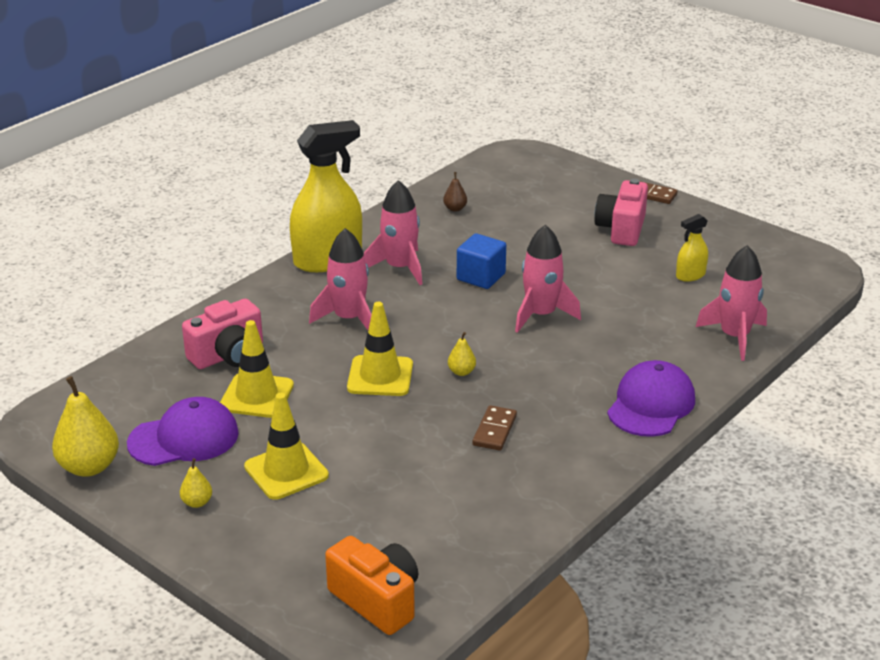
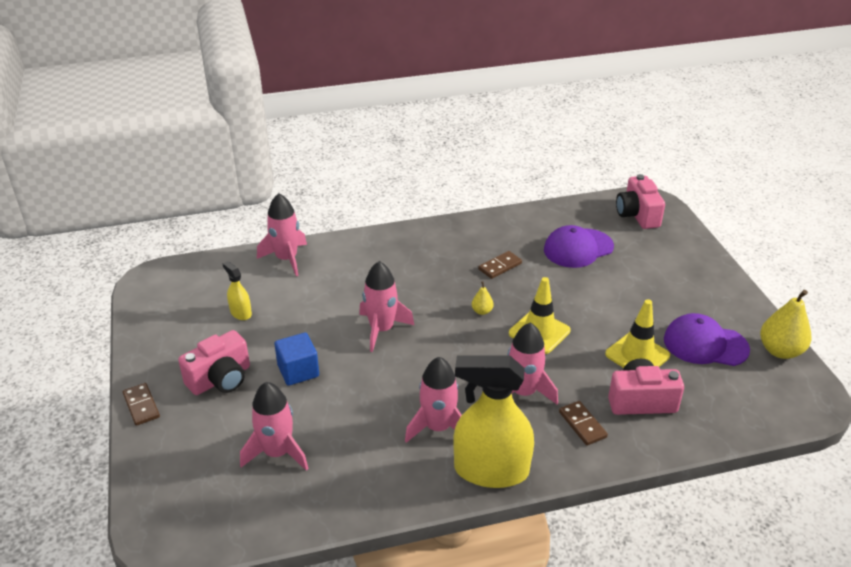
camera: 145 degrees left, 5 degrees up
yellow pear [180,458,212,508] -> none
yellow traffic cone [244,393,329,500] -> none
orange camera [325,536,418,635] -> pink camera [616,174,665,229]
brown pear [443,172,467,212] -> none
blue cube [457,233,506,289] -> blue cube moved to [275,332,319,386]
purple cap [607,360,695,437] -> purple cap moved to [544,225,614,268]
yellow spray bottle [676,214,708,282] -> yellow spray bottle turned 135 degrees counterclockwise [223,261,252,320]
none -> pink rocket [240,382,309,471]
none -> brown domino [559,401,608,445]

